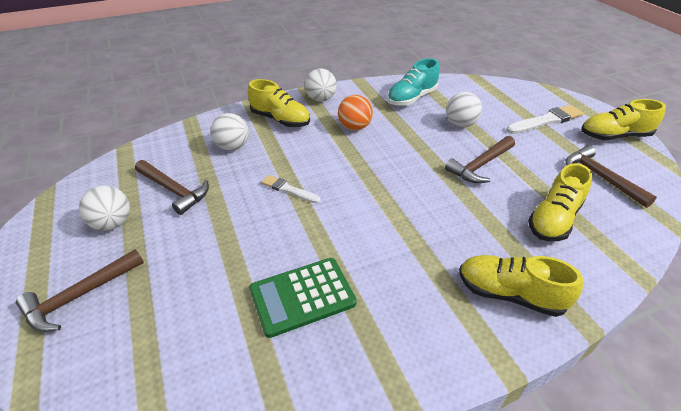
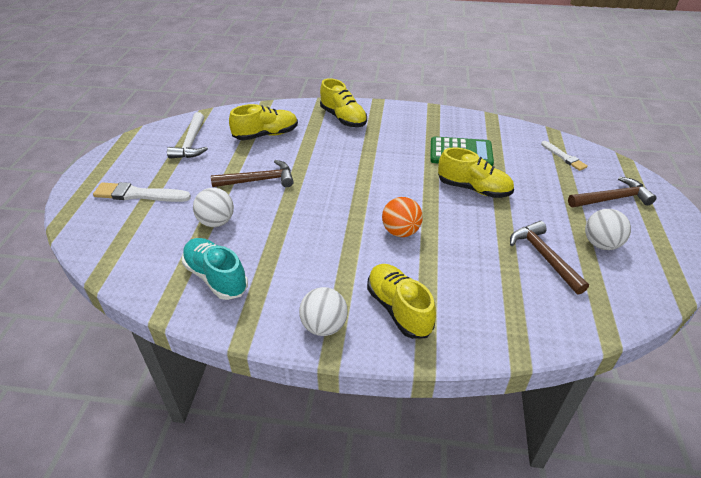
camera: 150 degrees left, 0 degrees up
white ball [211,113,249,151] -> none
white brush [261,175,321,204] -> white brush moved to [541,141,588,171]
orange ball [338,95,373,130] -> orange ball moved to [382,197,423,237]
turquoise shoe [387,58,440,106] -> turquoise shoe turned 120 degrees counterclockwise [182,238,248,300]
brown hammer [566,145,657,208] -> white hammer [167,112,208,159]
yellow shoe [581,99,666,140] -> yellow shoe moved to [438,147,514,198]

